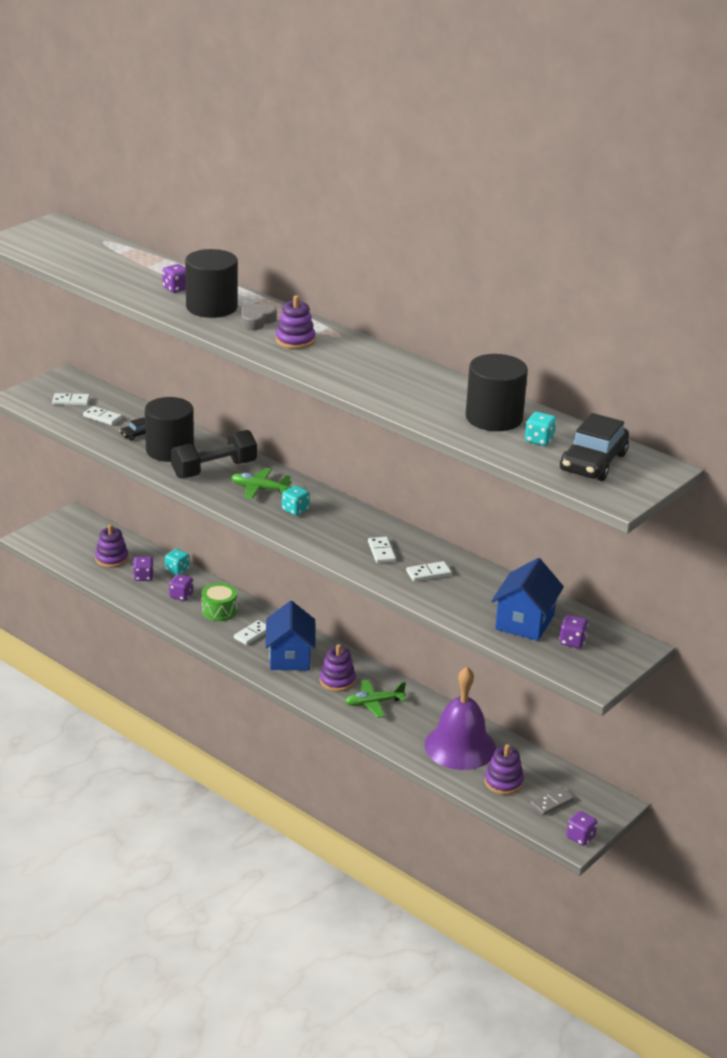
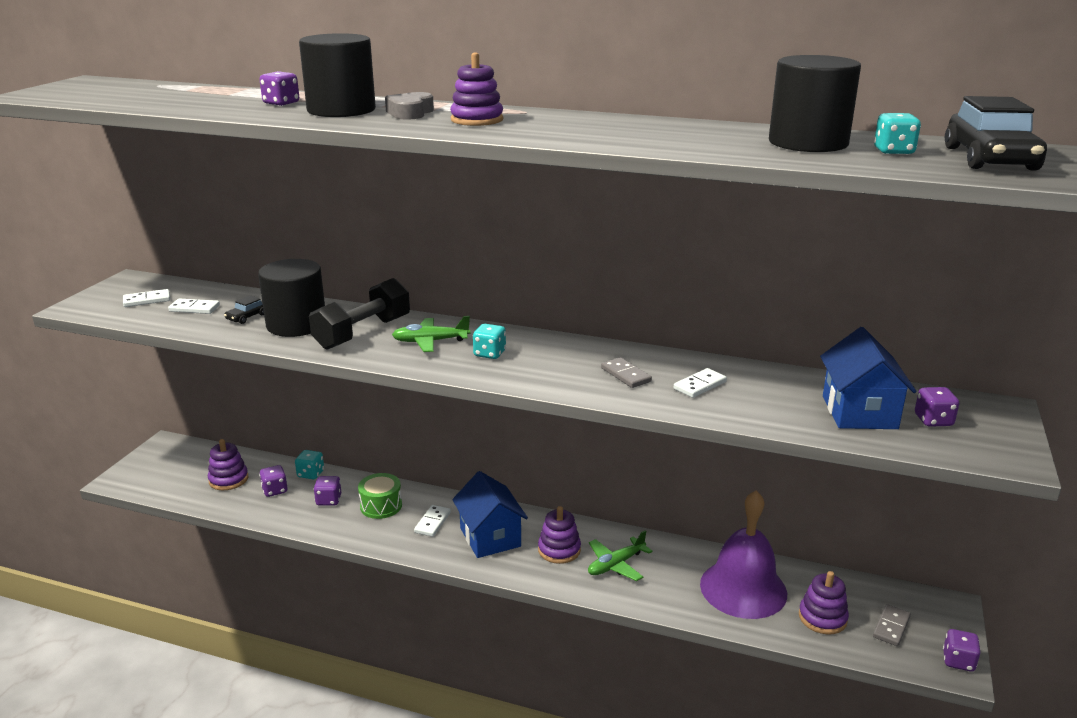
camera: 20 degrees left, 5 degrees down
white domino [368,537,396,563] -> grey domino [601,357,652,388]

